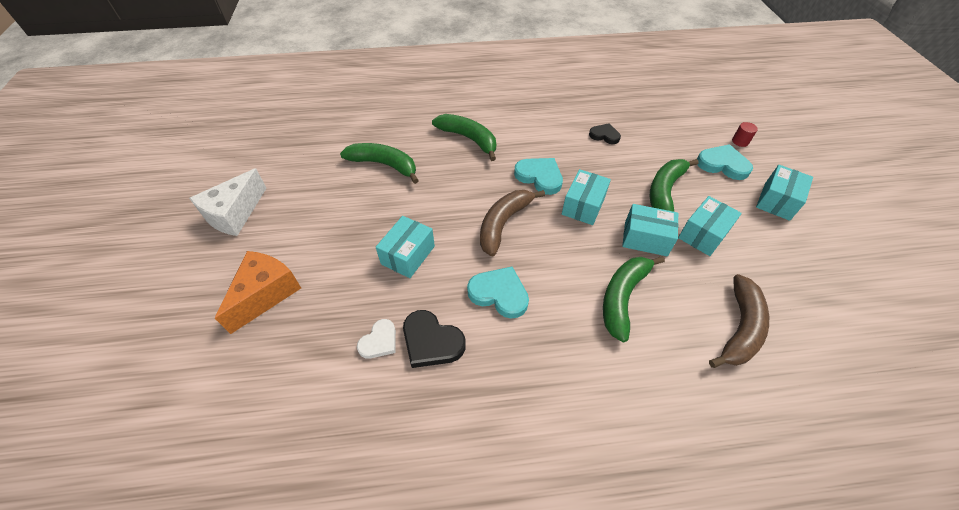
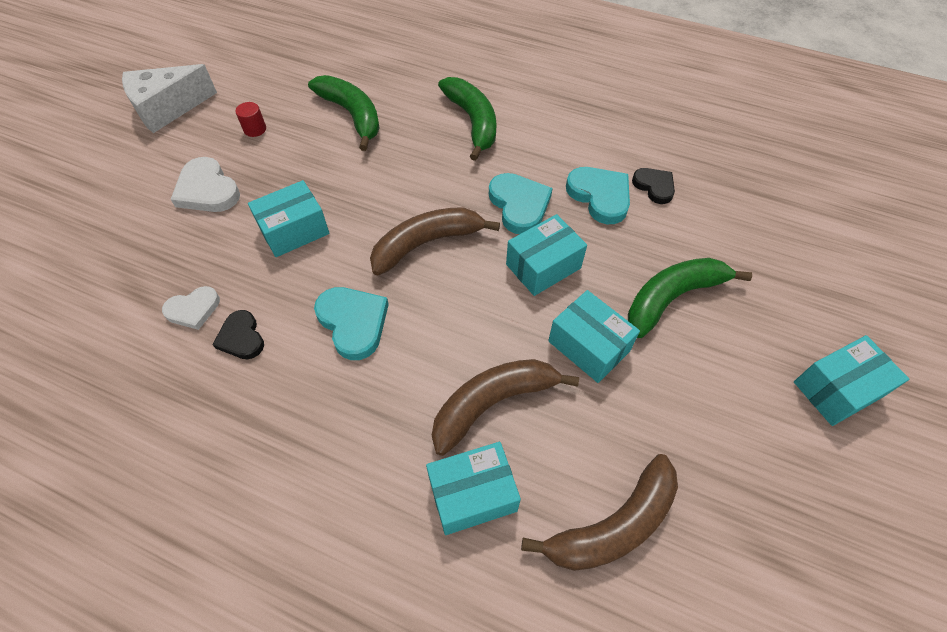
camera: 30 degrees right, 5 degrees up
orange cheese [215,251,301,334] -> none
black heart [403,310,466,368] -> black heart [212,310,264,359], size x0.65
green banana [603,256,665,342] -> brown banana [432,359,579,456]
turquoise box [678,196,742,256] -> turquoise box moved to [426,442,521,535]
turquoise heart [697,144,753,180] -> turquoise heart moved to [566,167,630,224]
red cylinder [732,122,758,147] -> red cylinder moved to [235,102,266,137]
none -> white heart [170,157,240,212]

